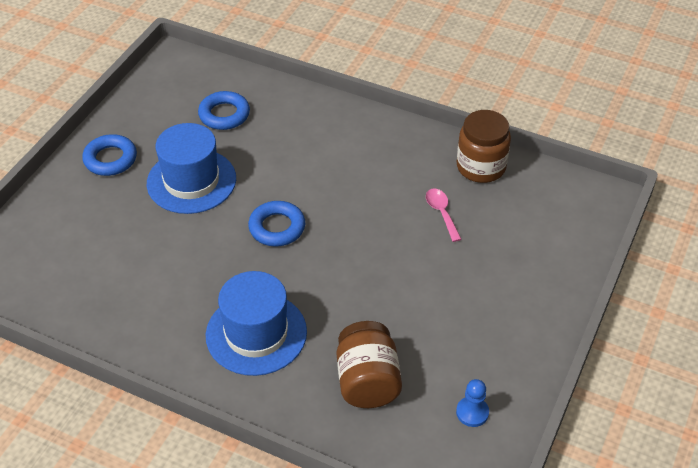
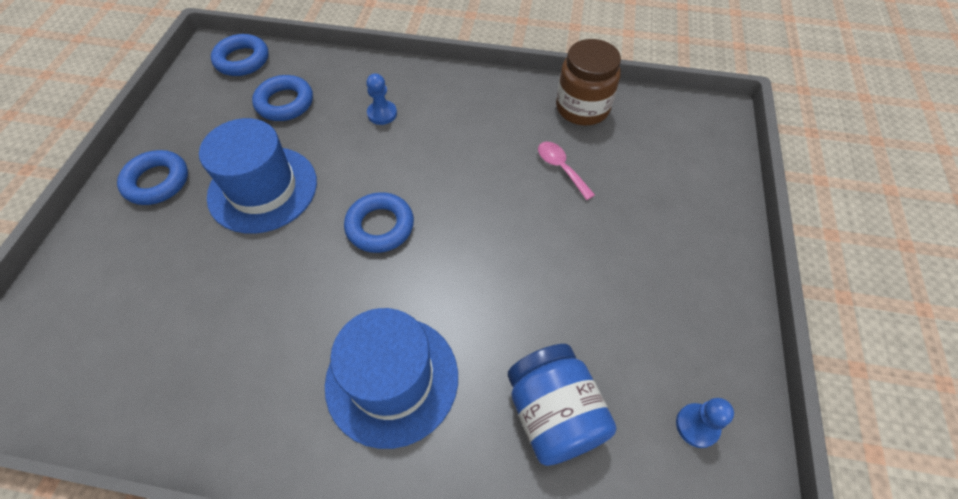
camera: 15 degrees left, 10 degrees up
brown jar [337,321,402,408] -> blue jar [508,344,617,466]
none -> blue ring [211,34,269,76]
none -> blue pawn [366,73,397,125]

